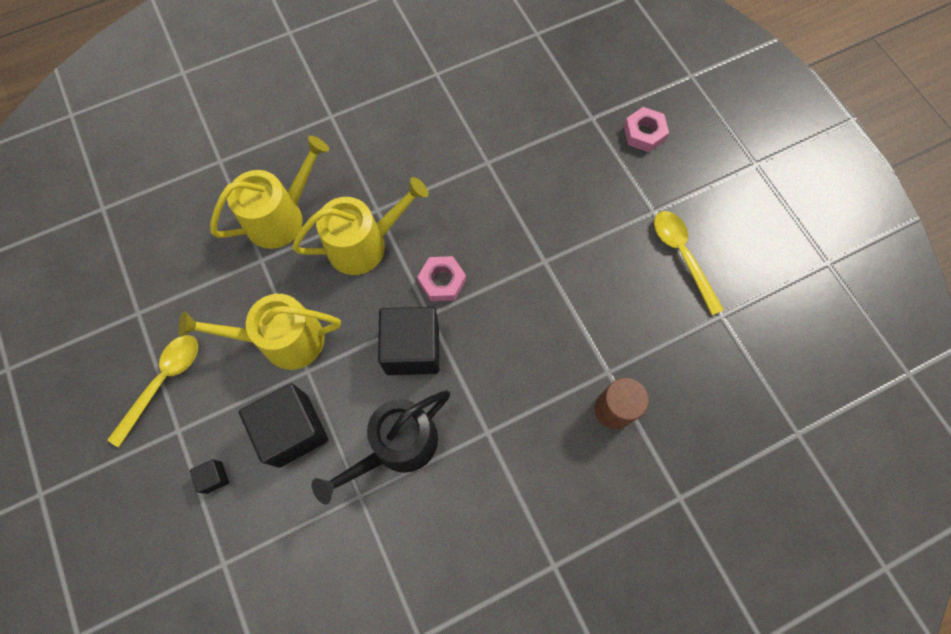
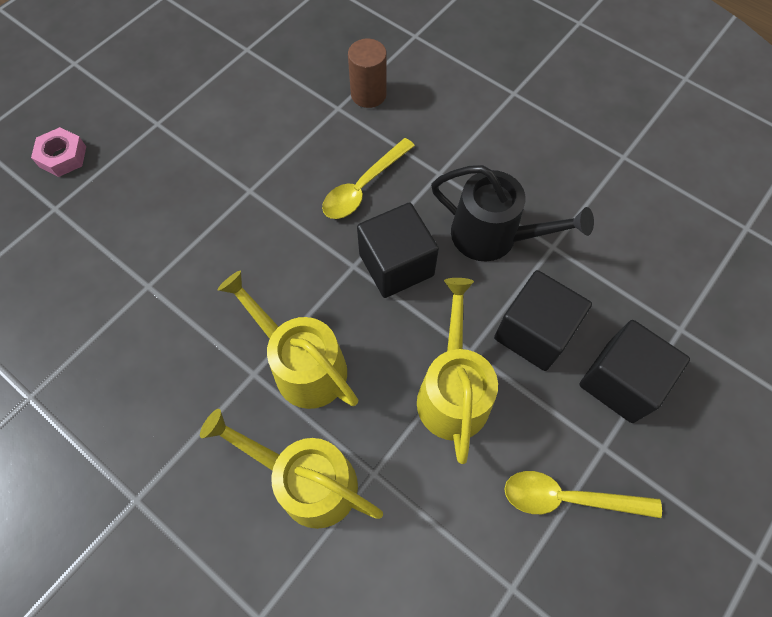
camera: 115 degrees left, 5 degrees down
yellow watering can [178,294,341,370] -> yellow watering can turned 150 degrees counterclockwise [417,278,498,464]
black cube [190,459,229,494] -> black cube [579,320,690,423], size x2.35
pink nut [417,256,466,301] -> none
yellow spoon [654,211,724,315] -> yellow spoon moved to [322,138,415,219]

